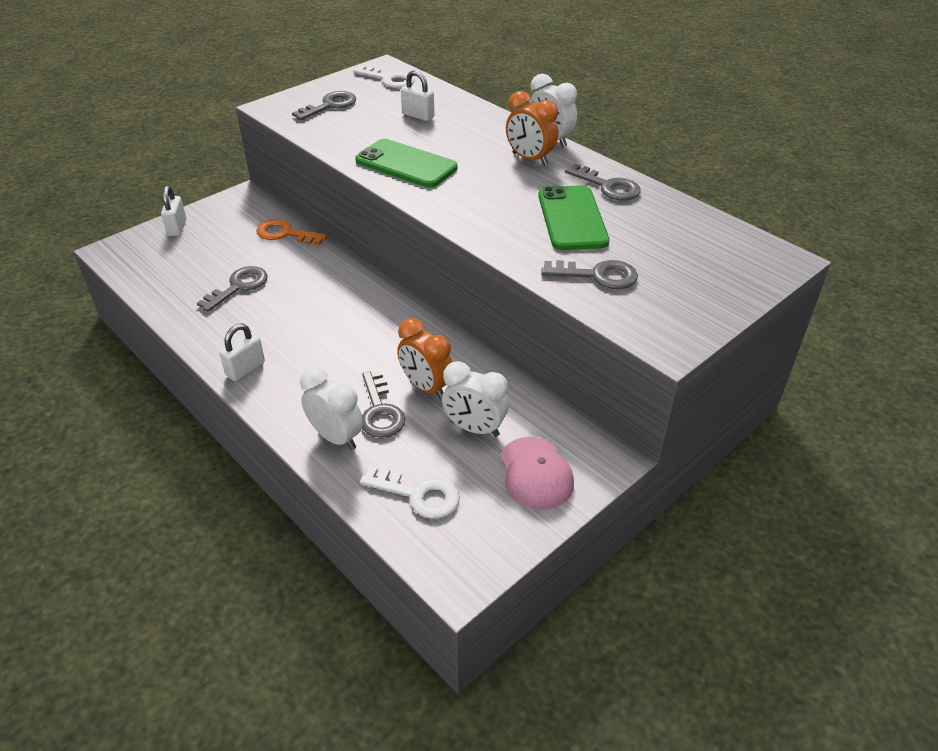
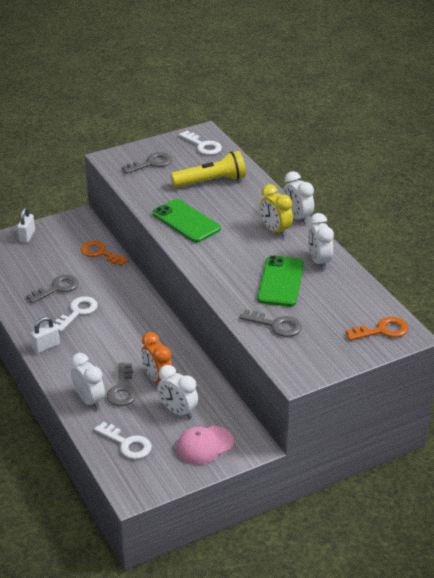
camera: 15 degrees right, 5 degrees down
white padlock [401,70,435,121] -> yellow flashlight [171,151,246,188]
pink cap [500,437,574,510] -> pink cap turned 60 degrees clockwise [176,426,234,465]
orange clock [506,91,558,165] -> yellow clock [259,184,293,238]
grey key [565,164,641,201] -> white clock [308,213,334,270]
none -> white key [54,297,98,332]
none -> orange key [346,317,408,341]

